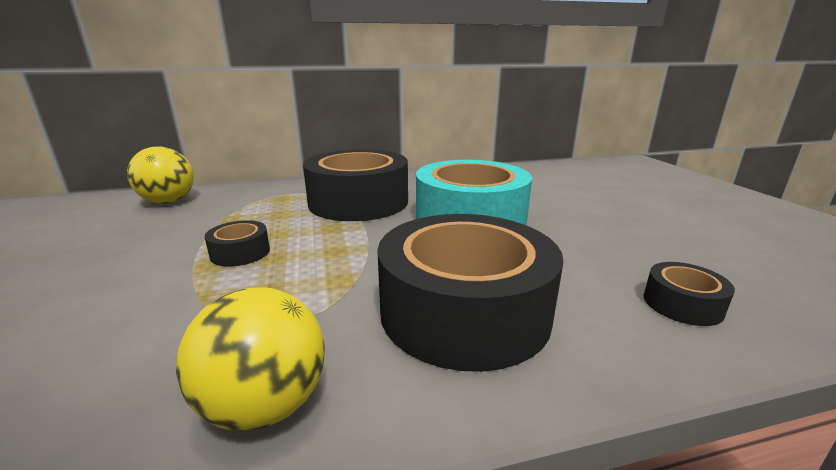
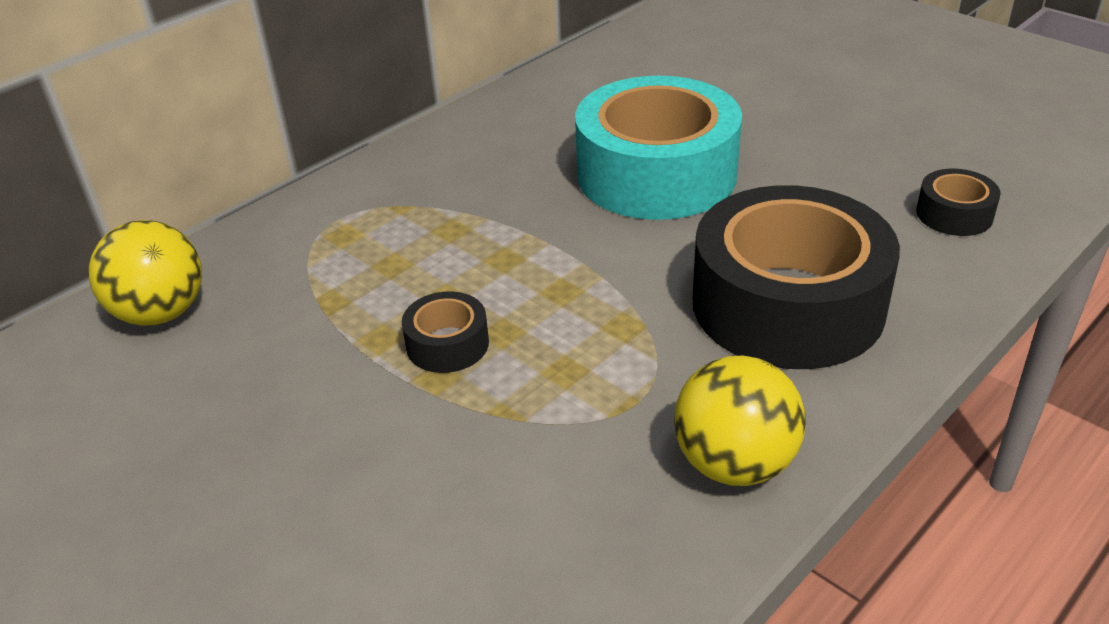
camera: 30 degrees left, 15 degrees up
black tape [303,149,408,221] -> none

